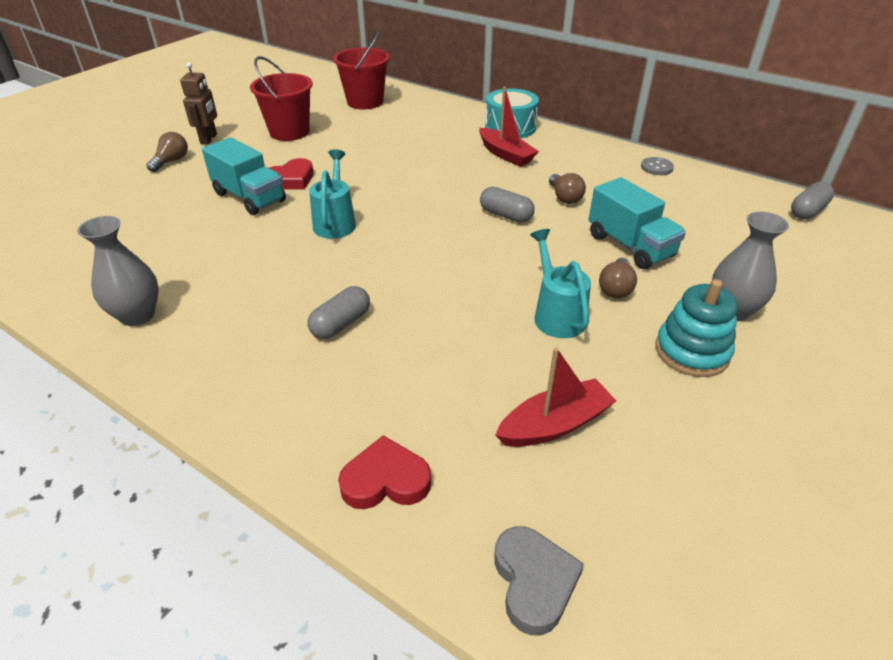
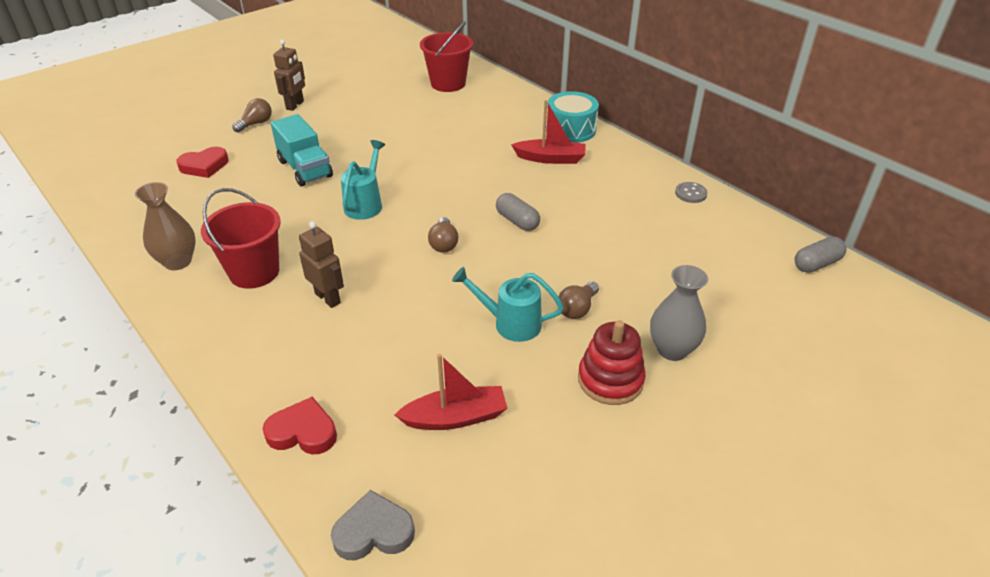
camera: 15 degrees right, 0 degrees up
grey vase [77,216,159,326] -> brown vase [135,182,196,270]
red bucket [250,56,313,141] -> red bucket moved to [201,188,281,289]
red heart [269,158,314,190] -> red heart moved to [176,147,229,178]
grey capsule [307,286,370,339] -> brown robot [299,221,344,308]
red boat [479,86,539,167] -> red boat turned 60 degrees counterclockwise [511,100,586,164]
grey heart [494,526,584,635] -> grey heart turned 105 degrees counterclockwise [331,490,415,560]
turquoise watering can [530,229,591,338] -> turquoise watering can turned 75 degrees counterclockwise [452,267,564,342]
brown light bulb [549,173,586,204] -> brown light bulb moved to [428,217,458,253]
turquoise truck [589,177,686,269] -> none
turquoise stacking toy [655,279,738,377] -> red stacking toy [578,320,646,405]

